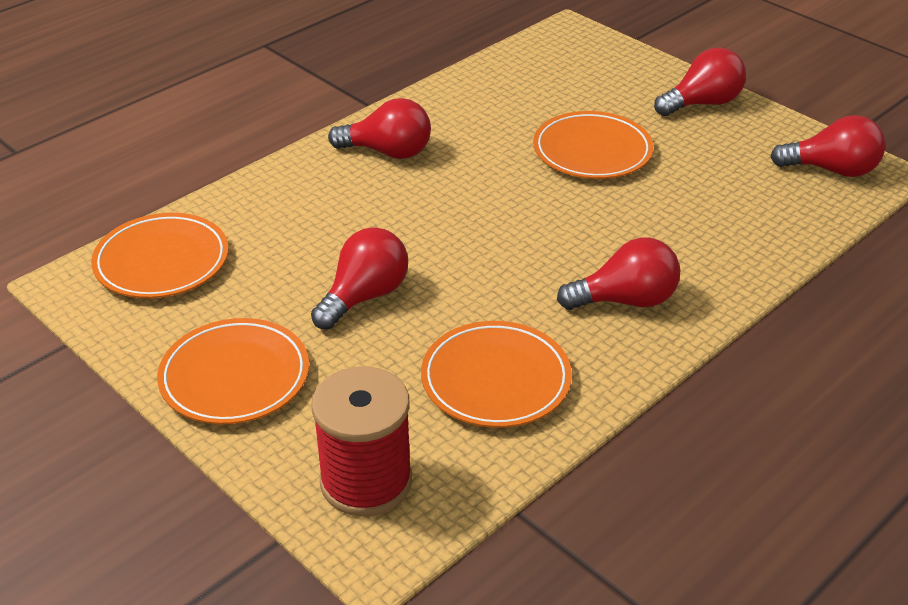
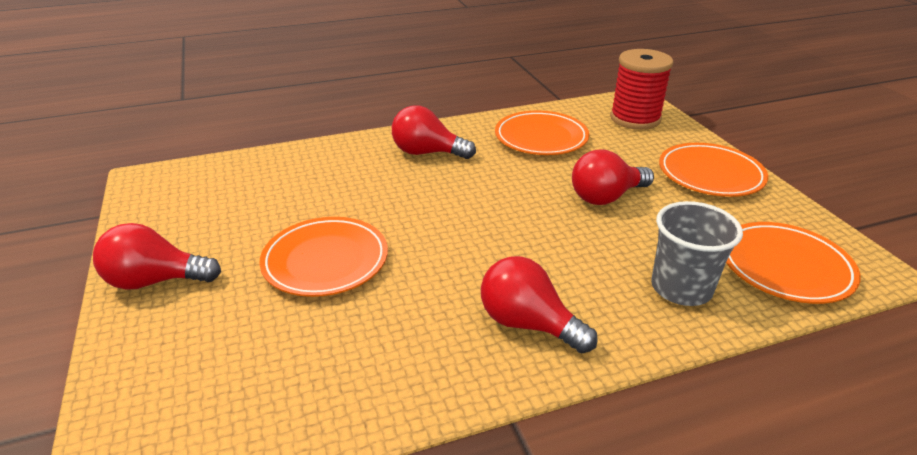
camera: 155 degrees left, 5 degrees down
red light bulb [770,115,885,177] -> none
none -> grey cup [651,201,743,306]

